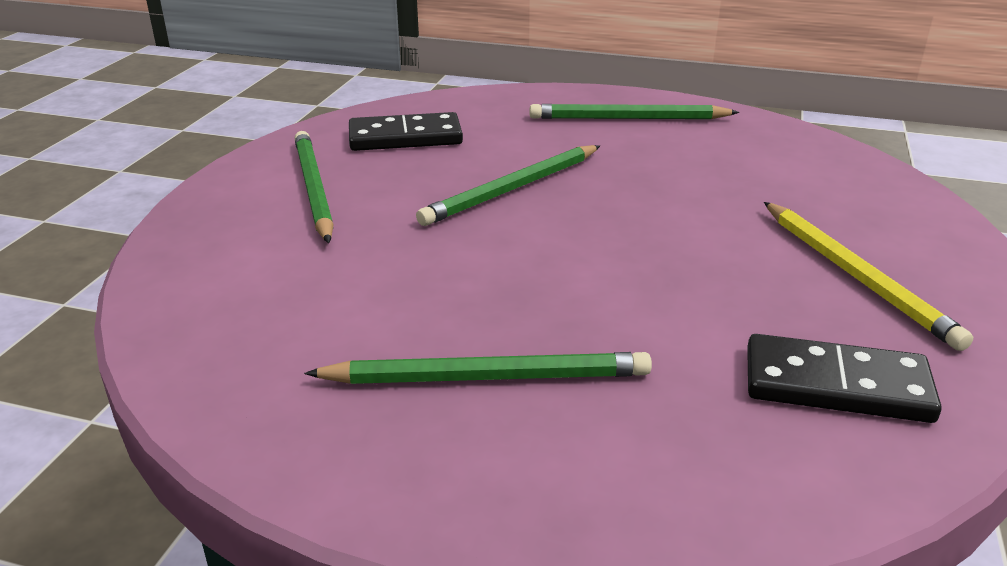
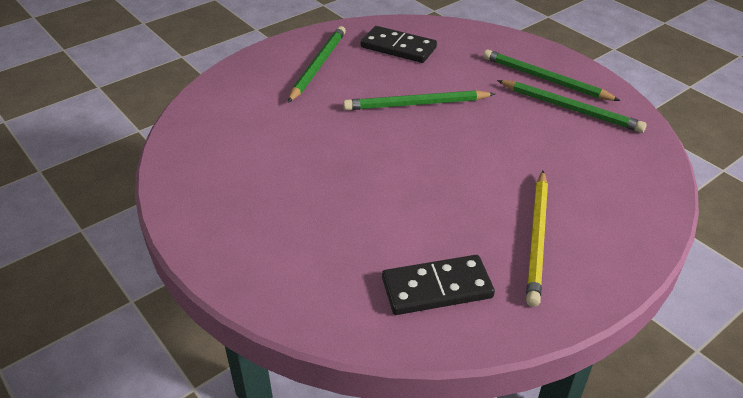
camera: 35 degrees right, 10 degrees up
green pencil [304,352,652,384] -> green pencil moved to [497,80,647,133]
black domino [747,334,942,423] -> black domino turned 60 degrees counterclockwise [382,255,495,315]

